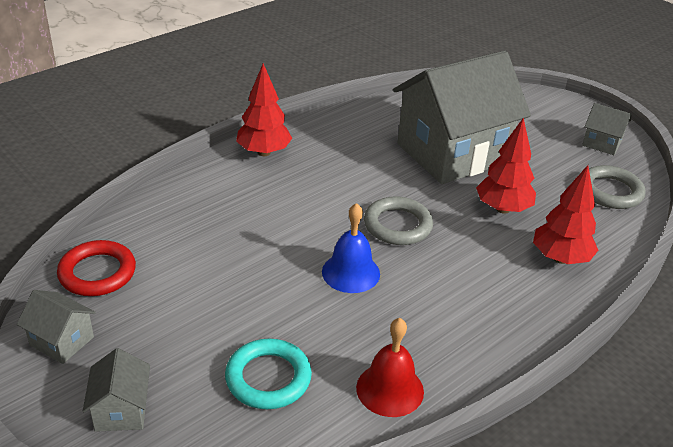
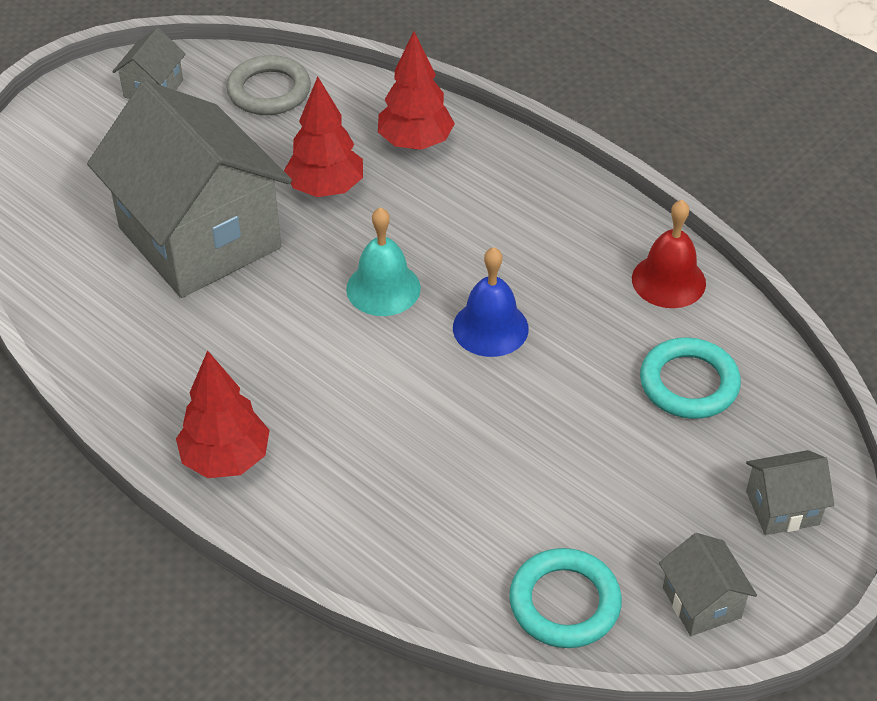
camera: 95 degrees left, 10 degrees up
grey house [17,290,96,364] -> grey house turned 45 degrees counterclockwise [659,533,757,636]
red ring [57,240,136,296] -> turquoise ring [509,548,622,648]
grey ring [364,196,433,245] -> turquoise bell [346,207,421,316]

